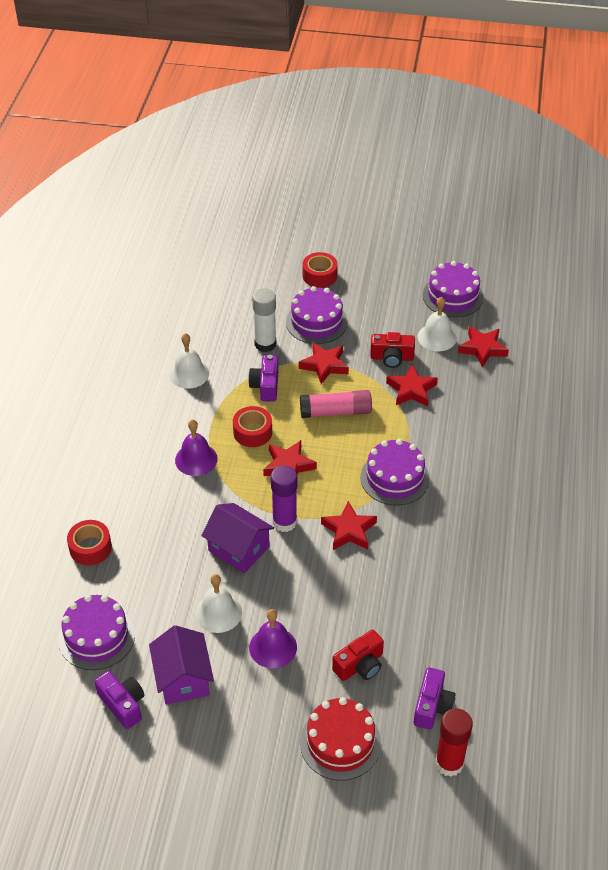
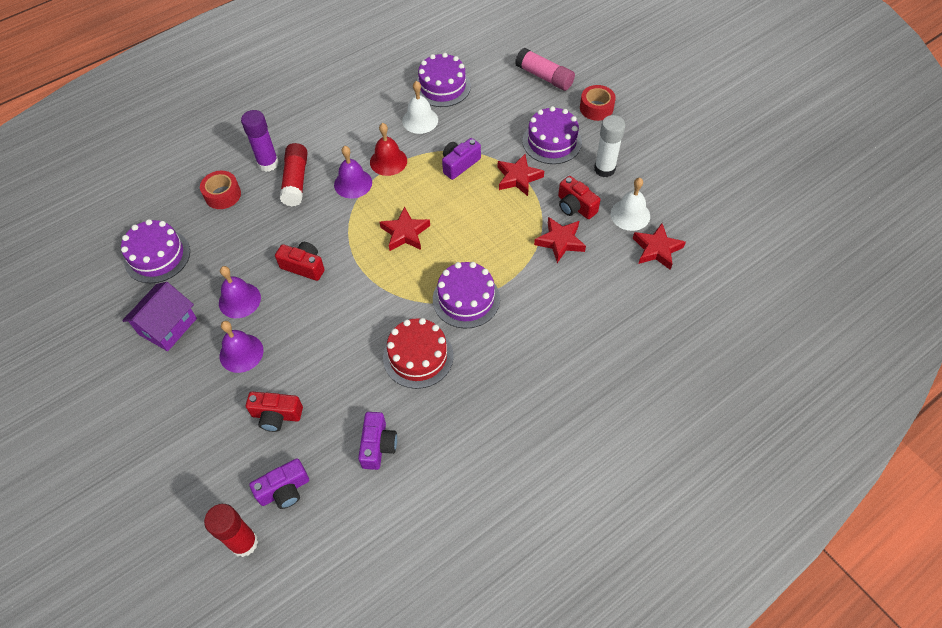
camera: 45 degrees right, 10 degrees up
purple camera [94,671,144,729] -> purple camera moved to [358,412,397,470]
white bell [195,574,242,633] -> purple bell [219,266,261,318]
purple house [201,503,274,573] -> red camera [275,242,325,281]
red tape [233,406,272,447] -> none
white glue stick [252,288,276,352] -> white glue stick moved to [594,115,625,177]
purple glue stick [271,466,297,532] -> purple glue stick moved to [241,110,279,172]
pink glue stick [300,390,372,418] -> pink glue stick moved to [515,48,575,91]
red cake [300,697,381,781] -> red cake moved to [383,318,454,389]
red star [321,501,377,550] -> none
purple cake [423,261,484,317] -> purple cake moved to [416,53,471,107]
none -> red glue stick [280,143,308,207]
none -> red bell [370,123,407,176]

